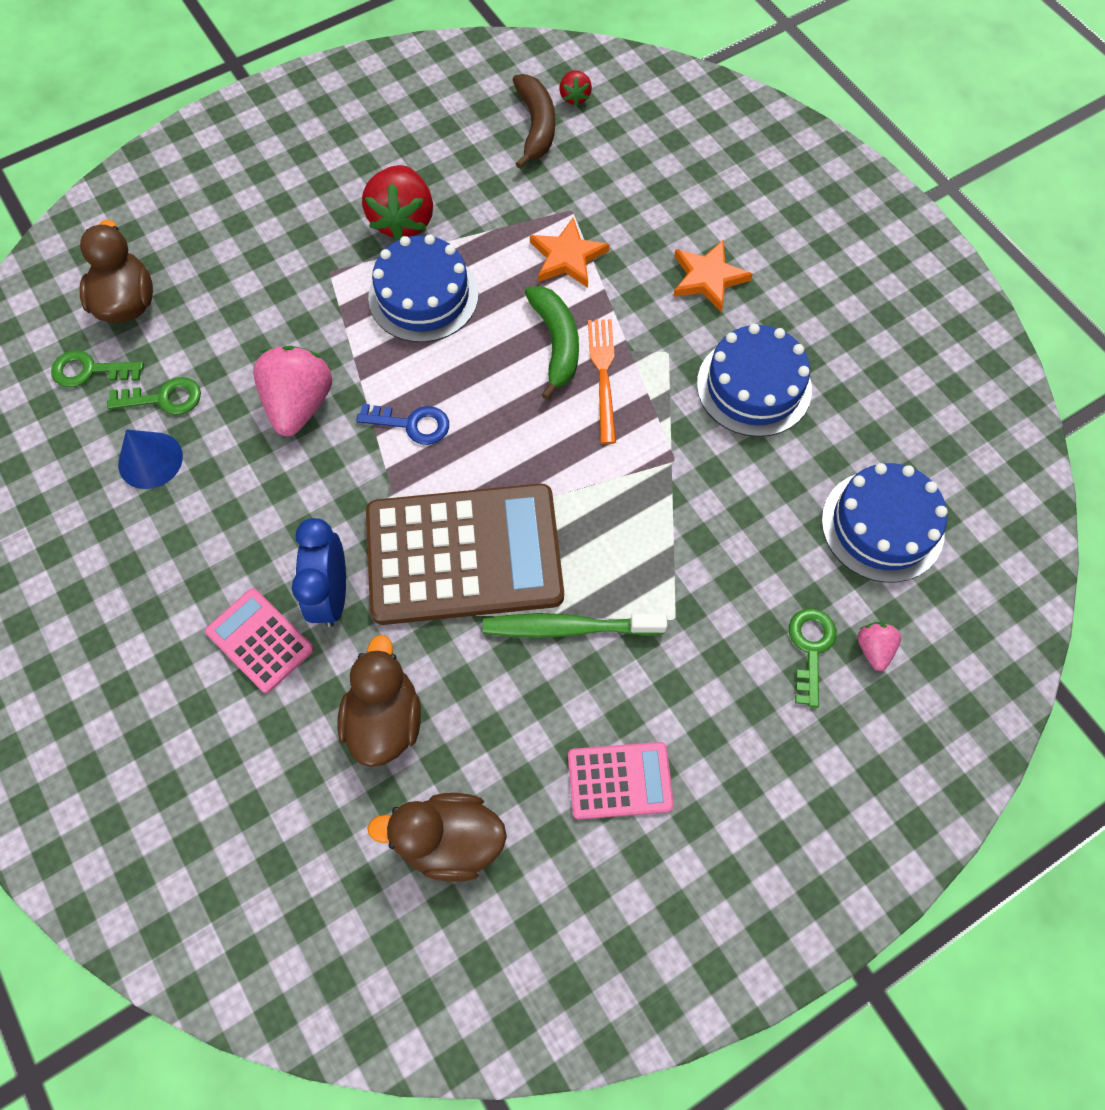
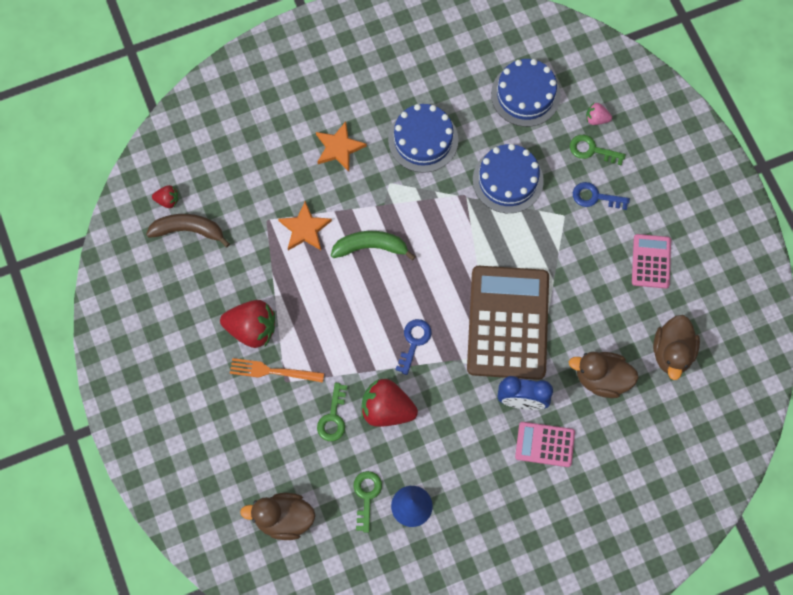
camera: 80 degrees left, 5 degrees up
green key [51,350,144,387] -> green key moved to [317,383,348,441]
pink calculator [205,588,314,693] -> pink calculator turned 45 degrees clockwise [515,422,575,467]
pink strawberry [253,346,332,436] -> red strawberry [361,379,418,427]
blue cake [368,234,478,342] -> blue cake moved to [473,144,544,213]
green toothbrush [483,613,667,638] -> none
orange fork [588,319,616,444] -> orange fork moved to [230,358,324,383]
none -> blue key [573,182,630,210]

